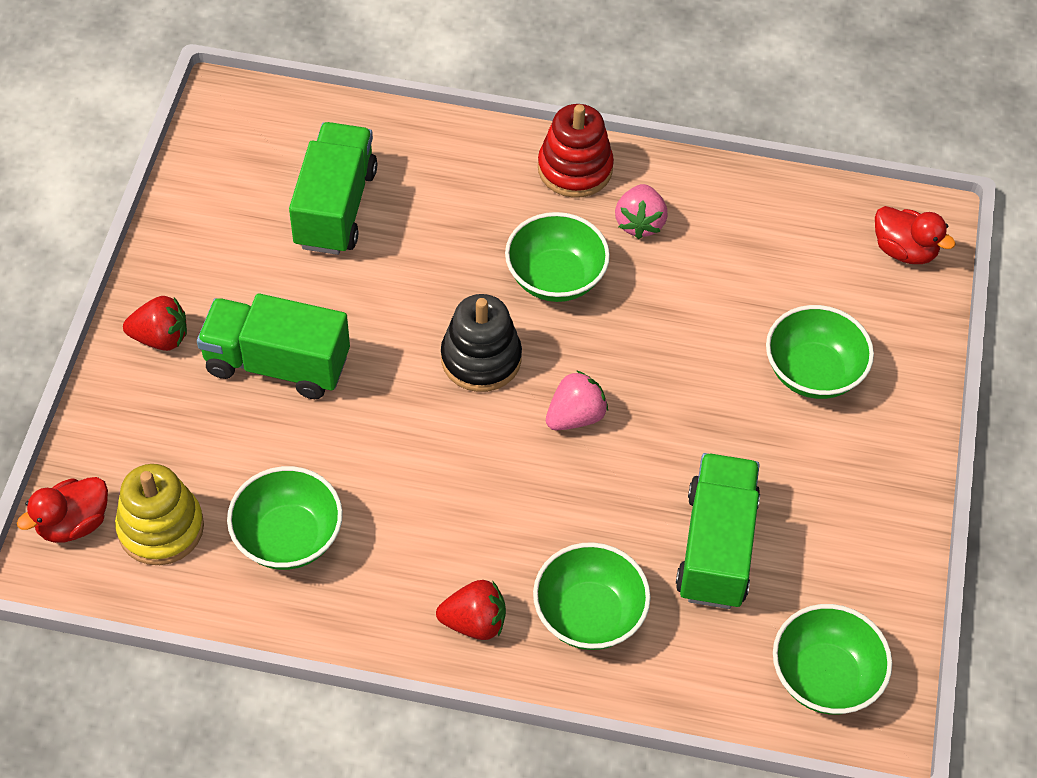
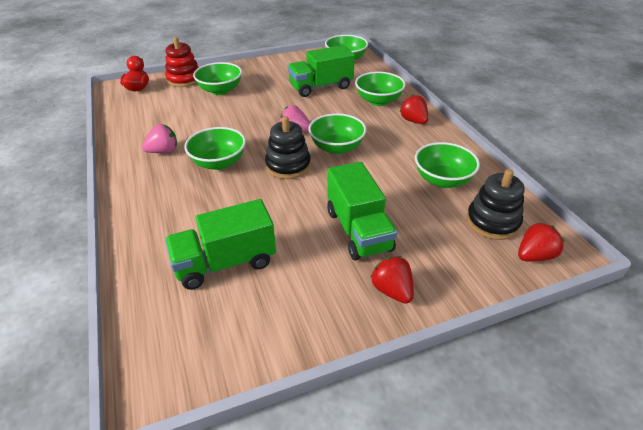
camera: 120 degrees left, 15 degrees down
red duck [17,477,108,543] -> red strawberry [518,222,565,262]
yellow stacking toy [115,464,204,565] -> black stacking toy [466,169,525,240]
red stacking toy [538,104,614,198] -> red stacking toy moved to [165,37,199,87]
none -> green bowl [308,113,367,154]

